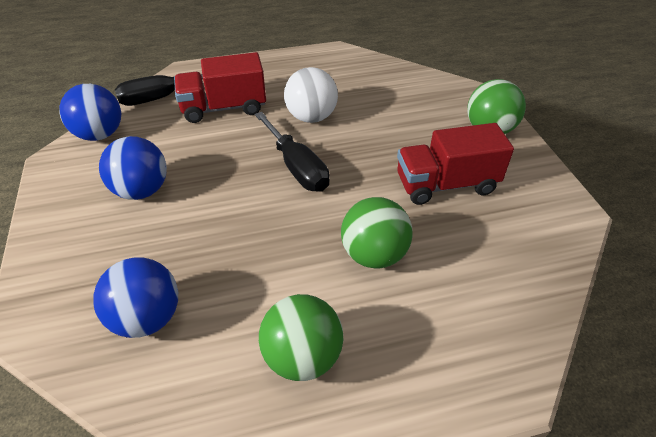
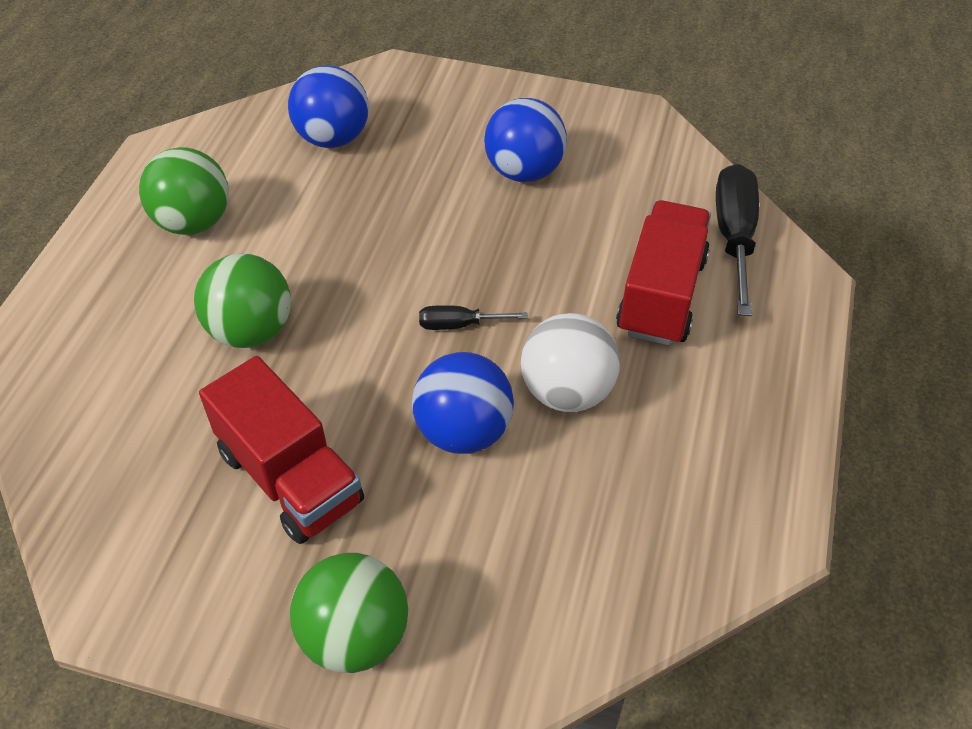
camera: 120 degrees right, 5 degrees up
blue ball [59,84,121,141] -> blue ball moved to [412,352,514,454]
black screwdriver [255,112,330,192] -> black screwdriver [419,305,528,330], size x0.52
red truck [397,123,514,205] -> red truck turned 120 degrees clockwise [199,356,364,544]

